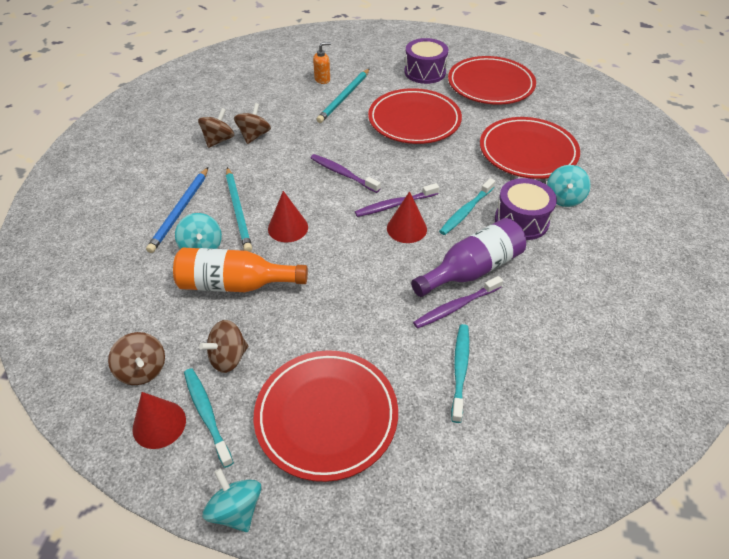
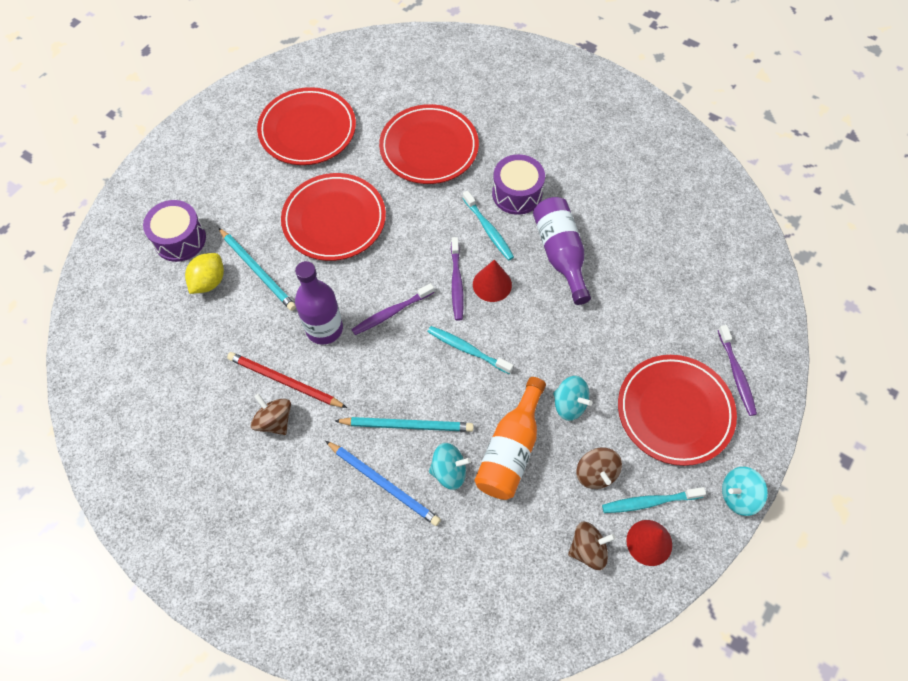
camera: 70 degrees left, 15 degrees up
brown spinning top [234,103,271,144] -> red pencil [227,352,347,408]
red cone [268,191,308,242] -> none
orange soap dispenser [313,42,331,84] -> yellow lemon [185,253,224,294]
purple drum [404,38,448,84] -> purple drum moved to [143,200,206,262]
purple toothbrush [413,276,503,329] -> purple toothbrush moved to [718,325,757,416]
turquoise toothbrush [451,324,469,423] -> turquoise toothbrush moved to [427,326,513,374]
turquoise spinning top [547,165,591,207] -> turquoise spinning top moved to [553,376,593,421]
none -> purple bottle [295,261,343,344]

